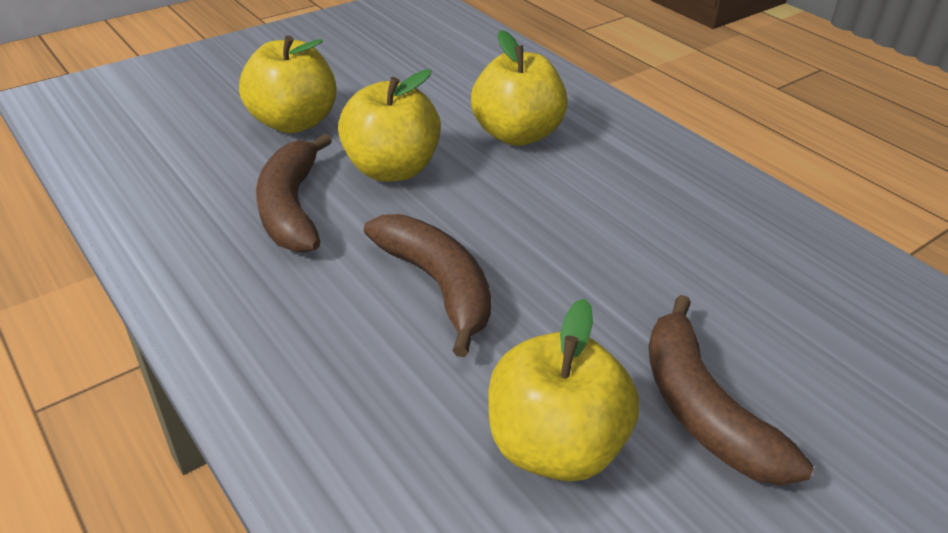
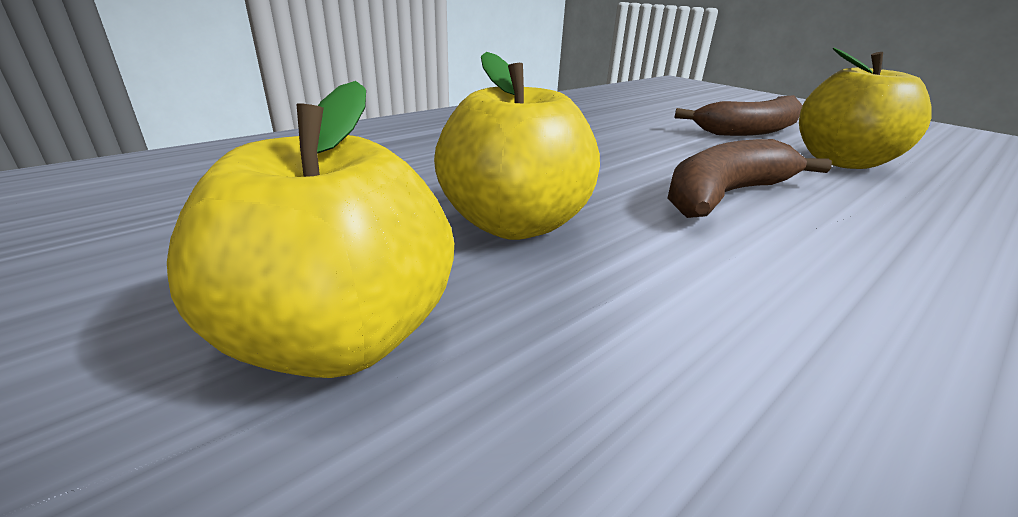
camera: 95 degrees left, 10 degrees down
brown banana [256,134,332,253] -> none
yellow apple [471,30,568,146] -> none

